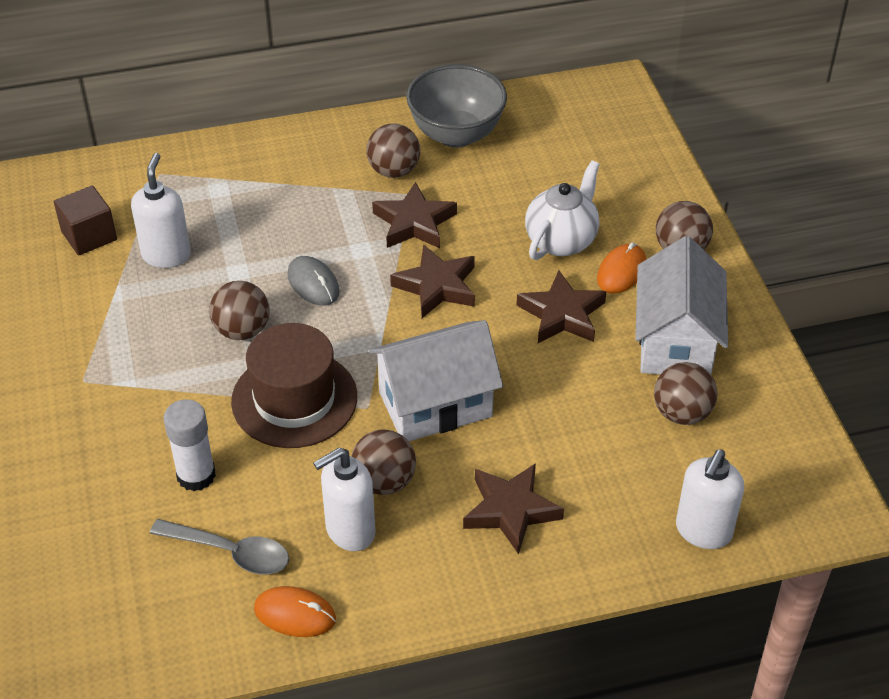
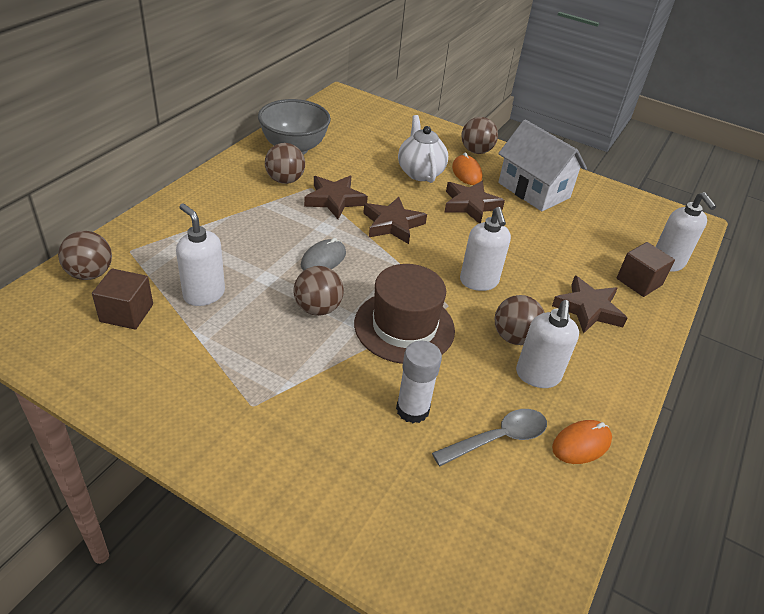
camera: 50 degrees left, 5 degrees down
grey mouse [287,256,340,305] -> grey mouse turned 60 degrees counterclockwise [301,238,346,271]
white house [369,320,503,441] -> white soap dispenser [460,207,511,291]
brown ball [654,362,717,425] -> brown ball moved to [58,231,112,280]
none -> brown cube [617,242,675,297]

